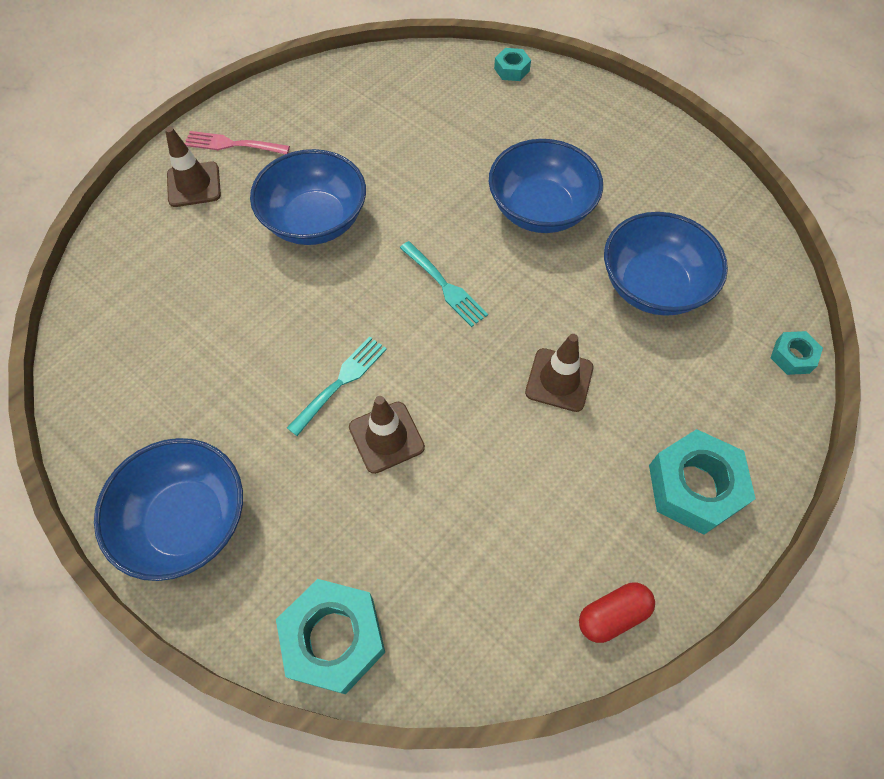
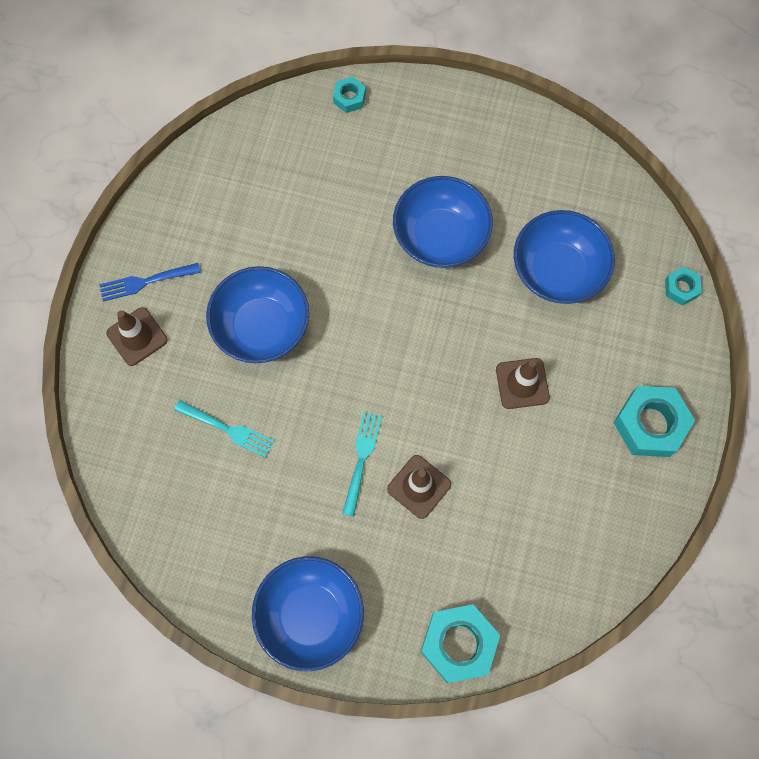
camera: 25 degrees left, 10 degrees up
pink fork [185,131,290,154] -> blue fork [99,263,201,302]
turquoise fork [400,241,488,327] -> turquoise fork moved to [174,400,274,458]
red capsule [579,583,655,643] -> none

